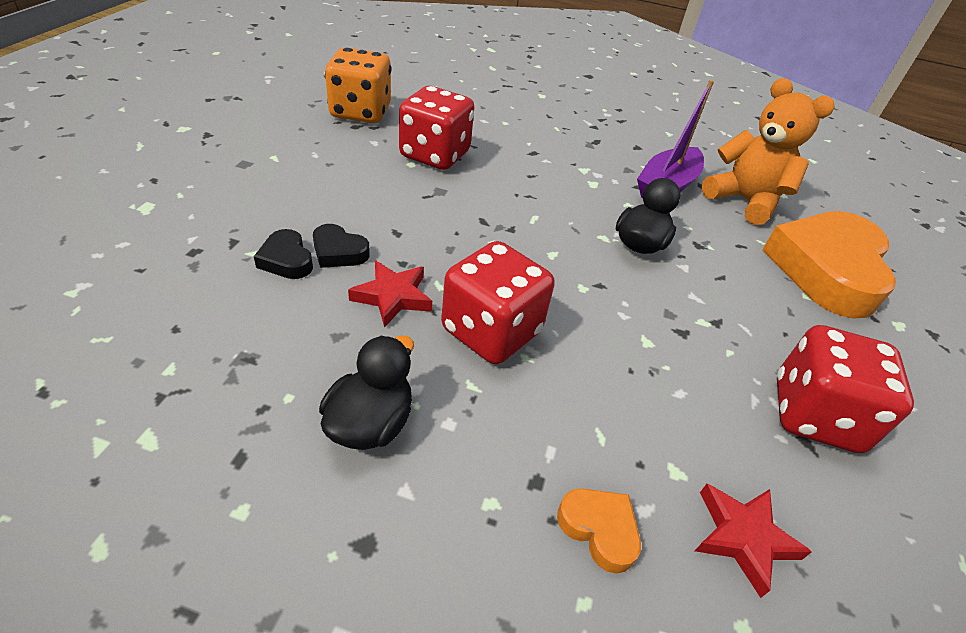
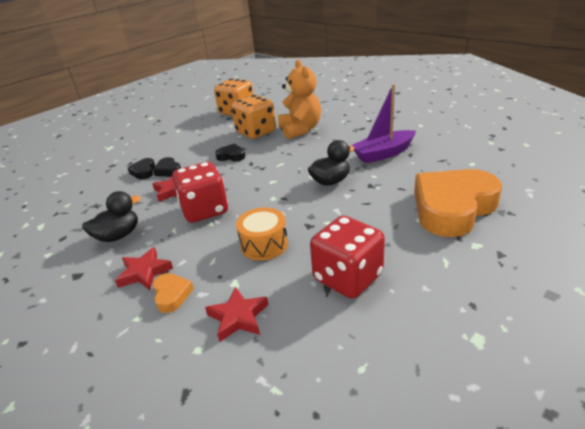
camera: 35 degrees right, 10 degrees down
red dice [399,86,475,170] -> orange dice [231,95,276,139]
orange teddy bear [701,78,835,225] -> orange teddy bear moved to [278,60,321,139]
none -> red star [115,247,173,290]
none -> black heart [215,144,245,161]
none -> orange drum [236,207,288,261]

